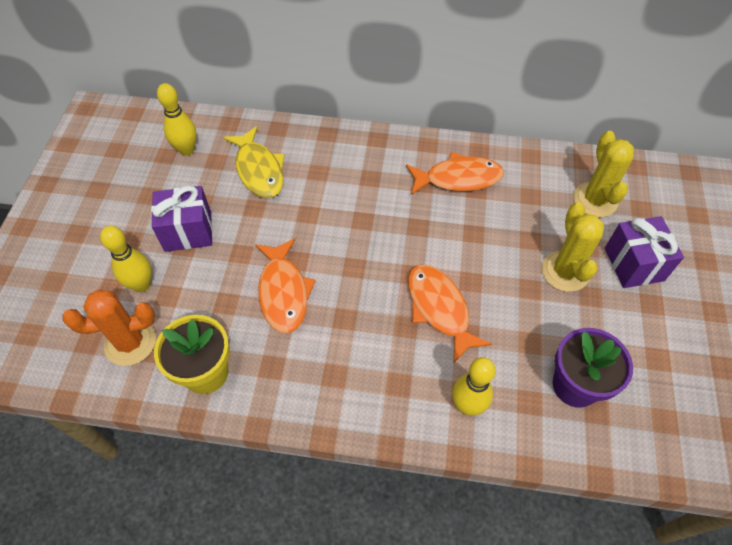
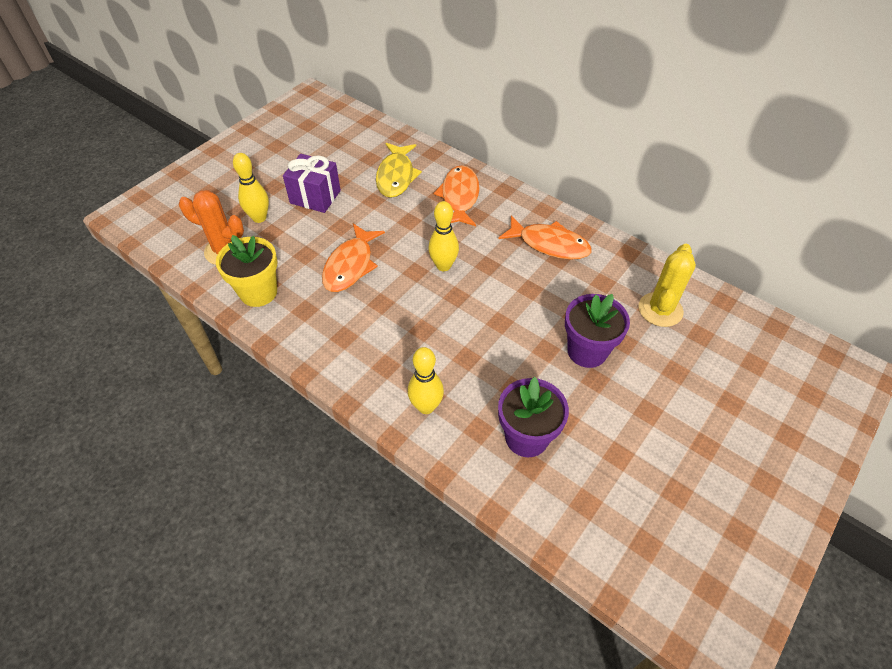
camera: 30 degrees right, 5 degrees down
yellow bowling pin [157,83,197,156] -> yellow bowling pin moved to [428,201,459,271]
orange fish [408,264,492,364] -> orange fish moved to [434,165,480,226]
yellow cactus [541,202,604,292] -> purple flower pot [565,294,630,368]
purple gift [605,216,684,288] -> none

